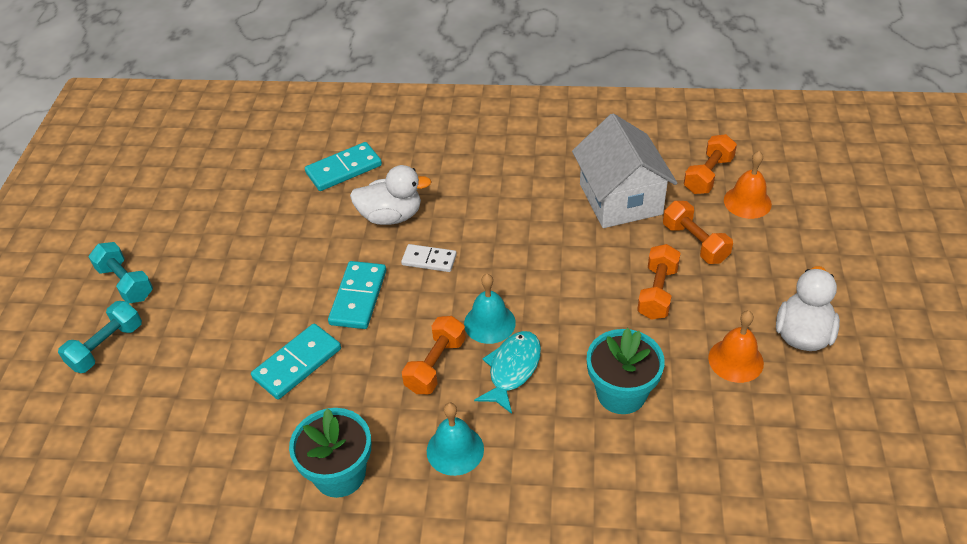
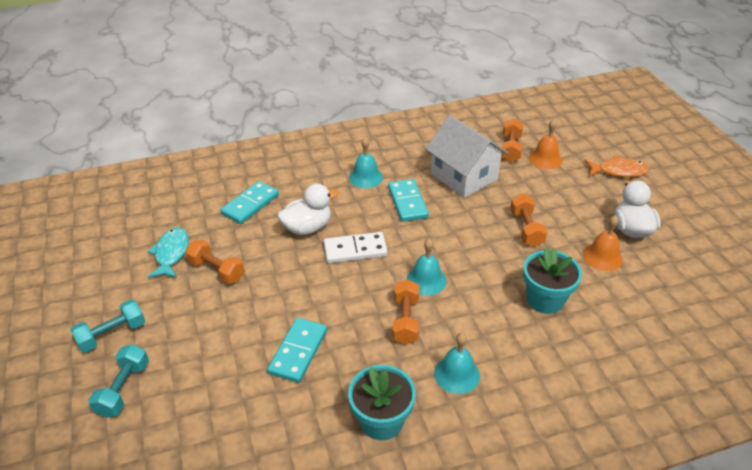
camera: 25 degrees left, 5 degrees down
turquoise dumbbell [89,242,153,303] -> turquoise dumbbell turned 60 degrees counterclockwise [71,299,145,353]
turquoise domino [328,261,386,329] -> turquoise domino moved to [388,179,429,222]
white domino [401,244,457,272] -> white domino [324,232,388,263], size x1.51
turquoise fish [474,331,541,414] -> turquoise fish moved to [148,227,189,278]
orange dumbbell [663,201,733,264] -> orange dumbbell moved to [185,239,244,284]
none -> turquoise bell [349,137,383,188]
none -> orange fish [585,156,649,177]

